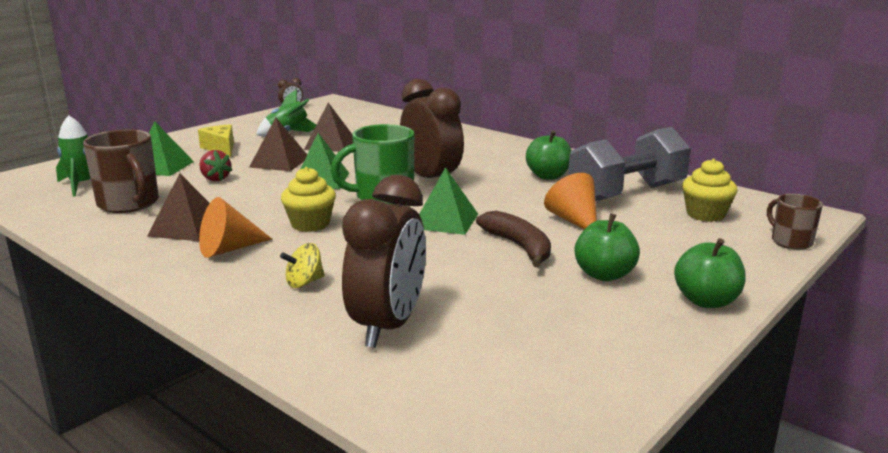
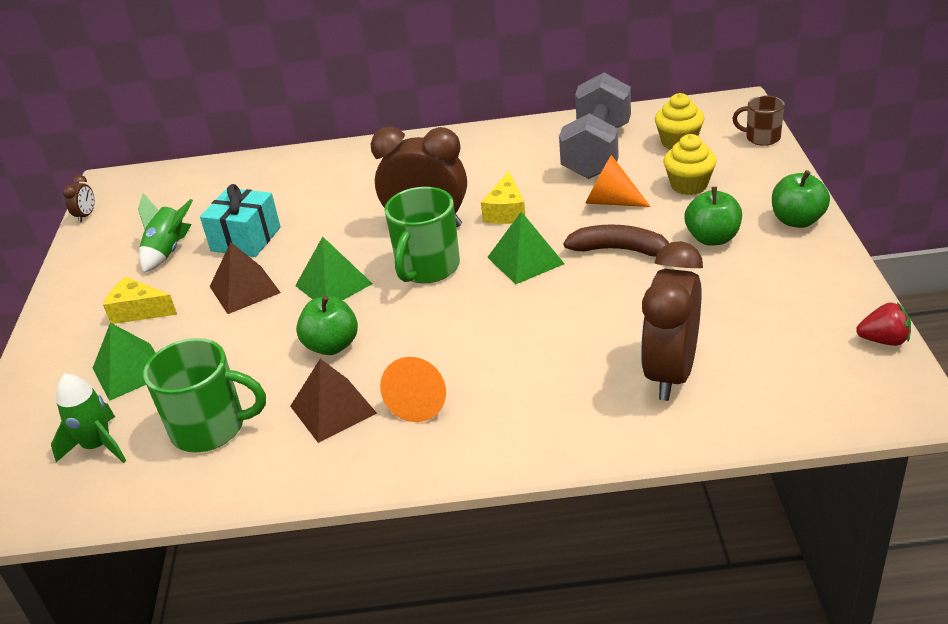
camera: 40 degrees left, 15 degrees up
brown mug [83,129,159,213] -> green mug [143,338,266,452]
red strawberry [199,150,232,181] -> red strawberry moved to [856,303,911,346]
yellow spinning top [280,243,325,288] -> none
yellow cupcake [281,167,336,232] -> yellow cupcake moved to [664,134,717,195]
brown pyramid [304,103,353,152] -> turquoise gift [200,184,281,257]
brown clock [342,175,426,348] -> brown clock turned 135 degrees counterclockwise [641,241,703,401]
green apple [526,130,572,180] -> green apple moved to [296,296,358,355]
none -> yellow cheese [481,171,525,224]

